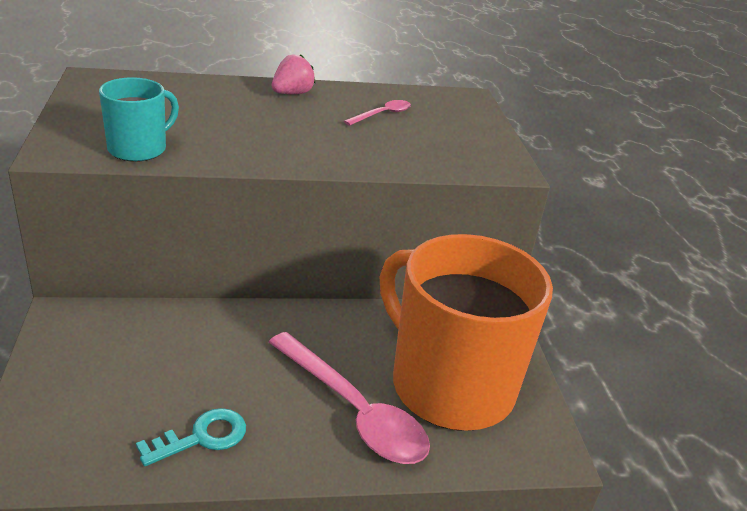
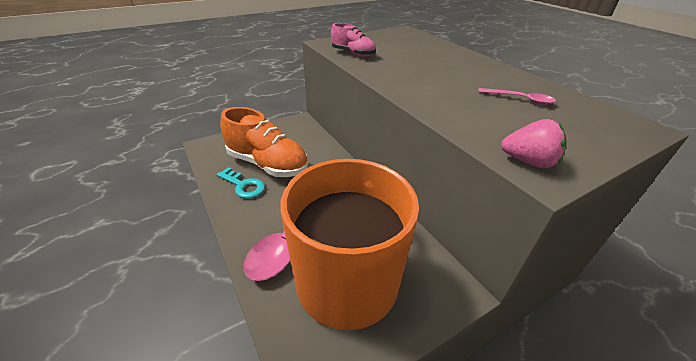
camera: 70 degrees right, 5 degrees up
turquoise mug [99,77,179,162] -> pink shoe [331,23,376,57]
pink strawberry [272,54,316,94] -> pink strawberry moved to [501,119,567,168]
none -> orange shoe [220,107,308,177]

